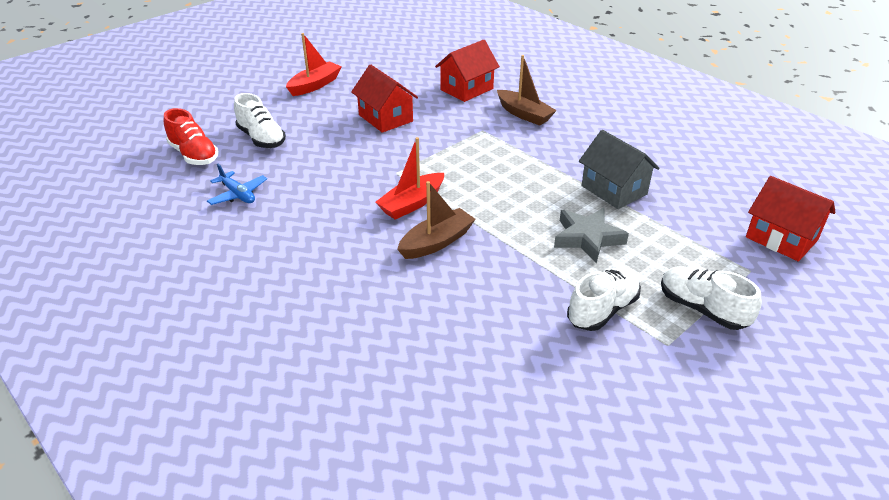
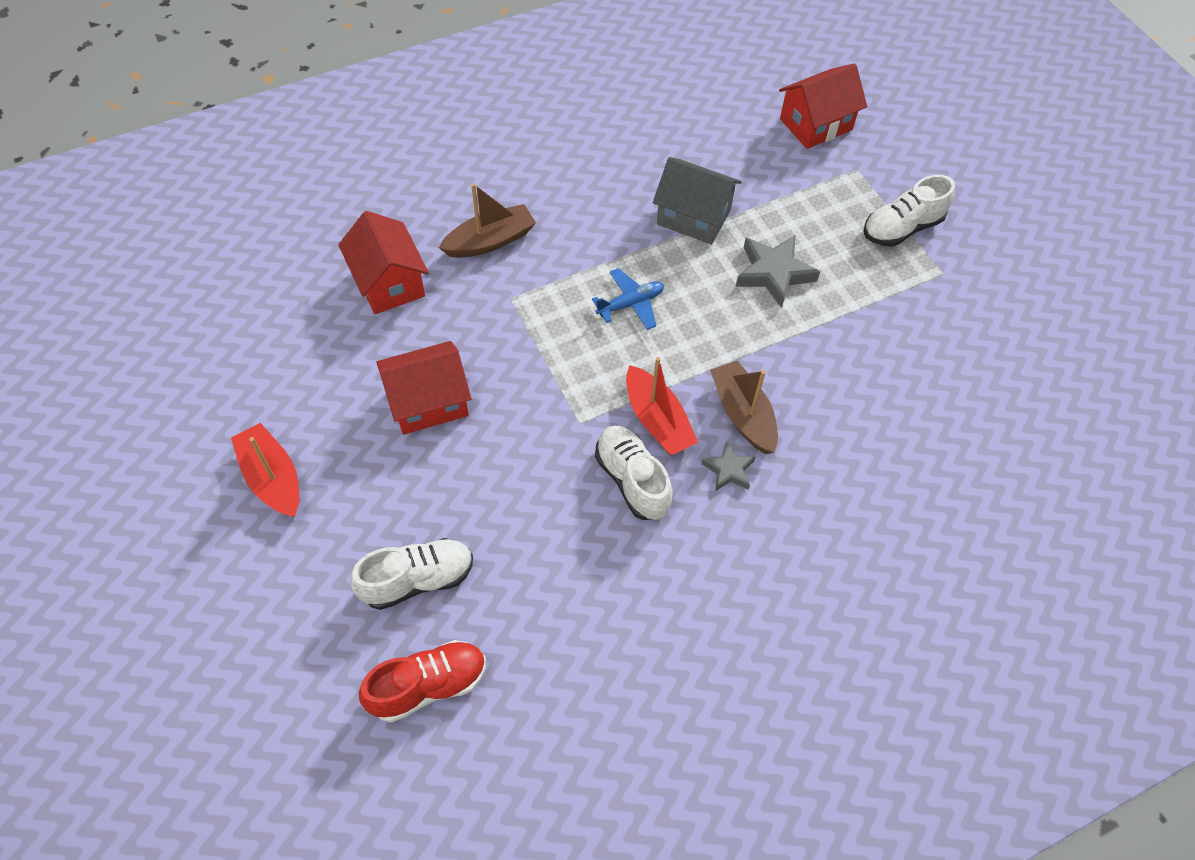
camera: 75 degrees left, 20 degrees up
blue plane [207,164,267,205] -> blue plane moved to [592,268,664,330]
white shoe [567,267,641,331] -> white shoe moved to [595,425,673,520]
grey house [579,130,660,209] -> grey house turned 45 degrees clockwise [653,157,742,245]
none -> grey star [701,441,755,491]

